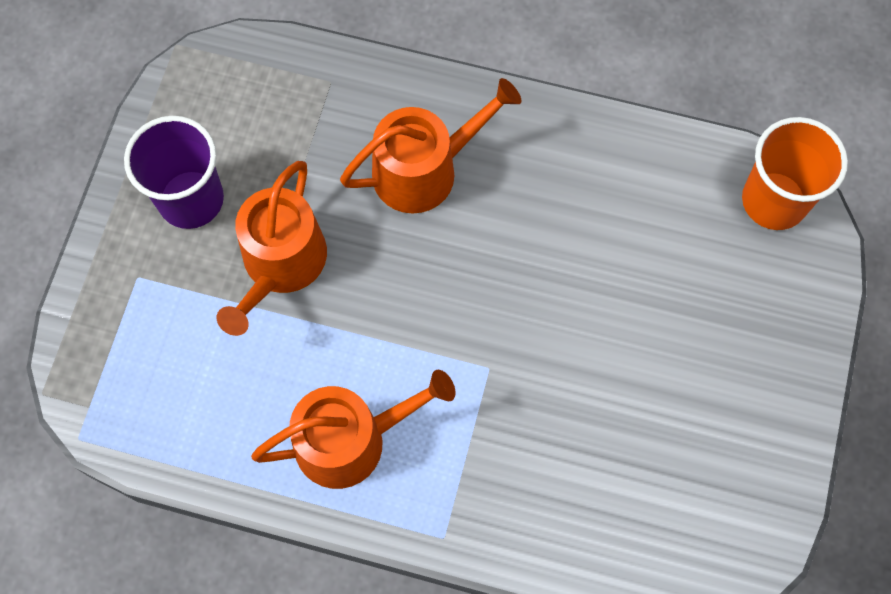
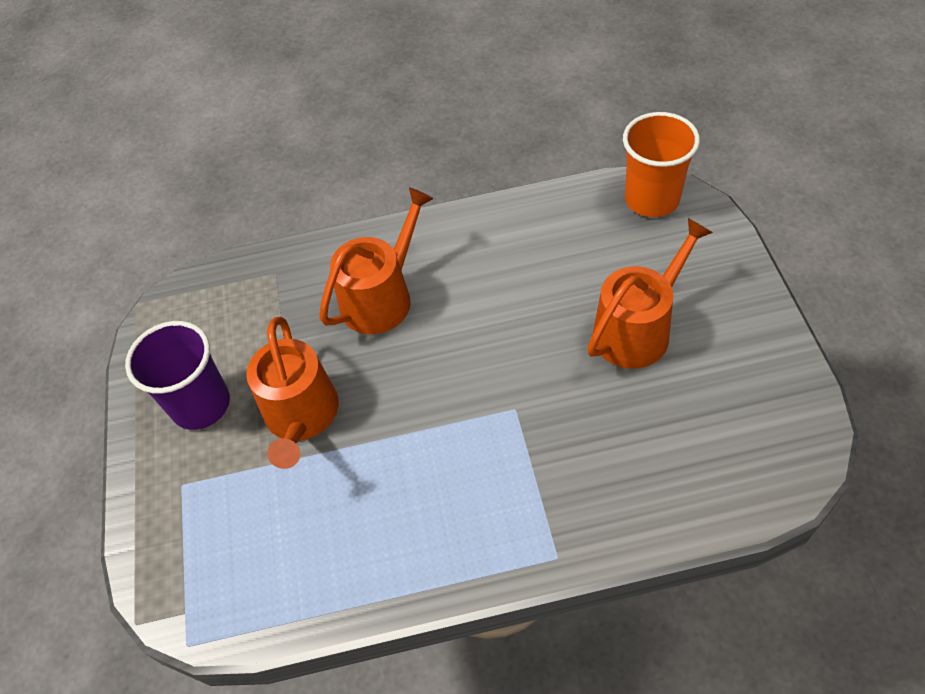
camera: 20 degrees left, 15 degrees down
orange watering can [251,370,456,489] -> orange watering can moved to [587,218,713,369]

